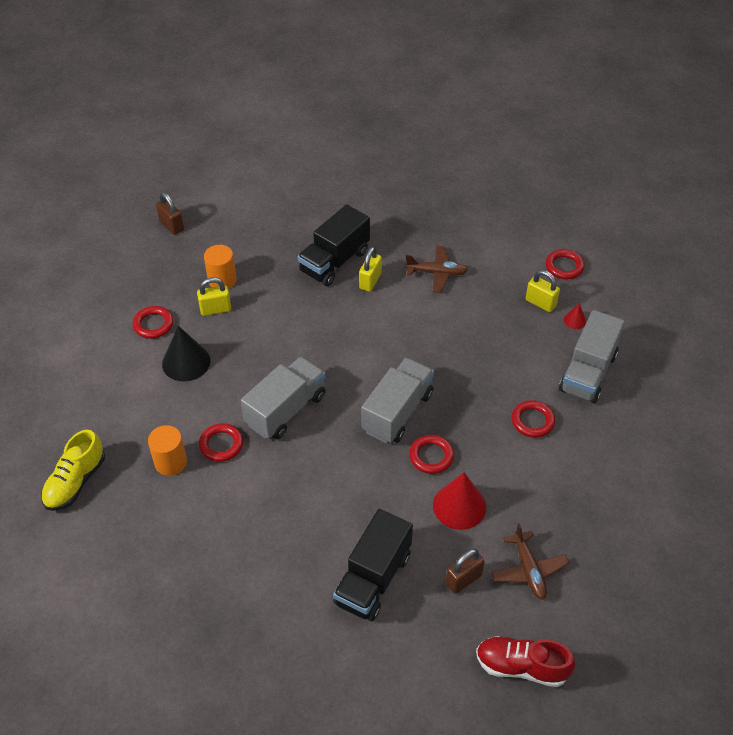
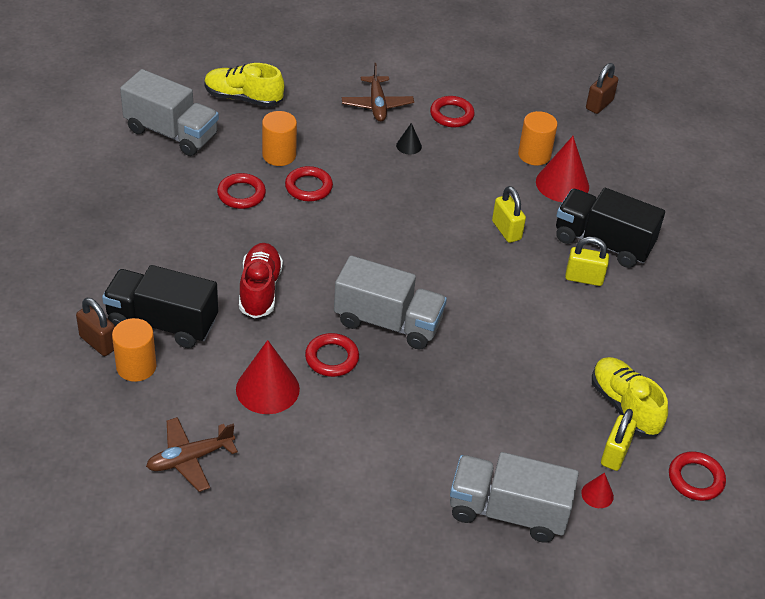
camera: 75 degrees right, 5 degrees down
black cone [162,326,210,382] -> black cone [396,123,422,155], size x0.49
yellow padlock [197,277,231,316] -> yellow padlock moved to [492,186,526,243]
grey truck [241,356,326,439] -> grey truck moved to [120,69,219,156]
brown plane [405,246,468,293] -> brown plane moved to [342,63,414,122]
brown padlock [446,549,485,594] -> brown padlock moved to [76,298,115,356]
red shoe [476,636,575,687] -> red shoe moved to [239,243,283,318]
red ring [511,400,555,438] -> red ring moved to [217,173,266,209]
none -> orange cylinder [112,318,157,382]
none -> red cone [536,136,589,202]
none -> yellow shoe [592,357,668,437]

